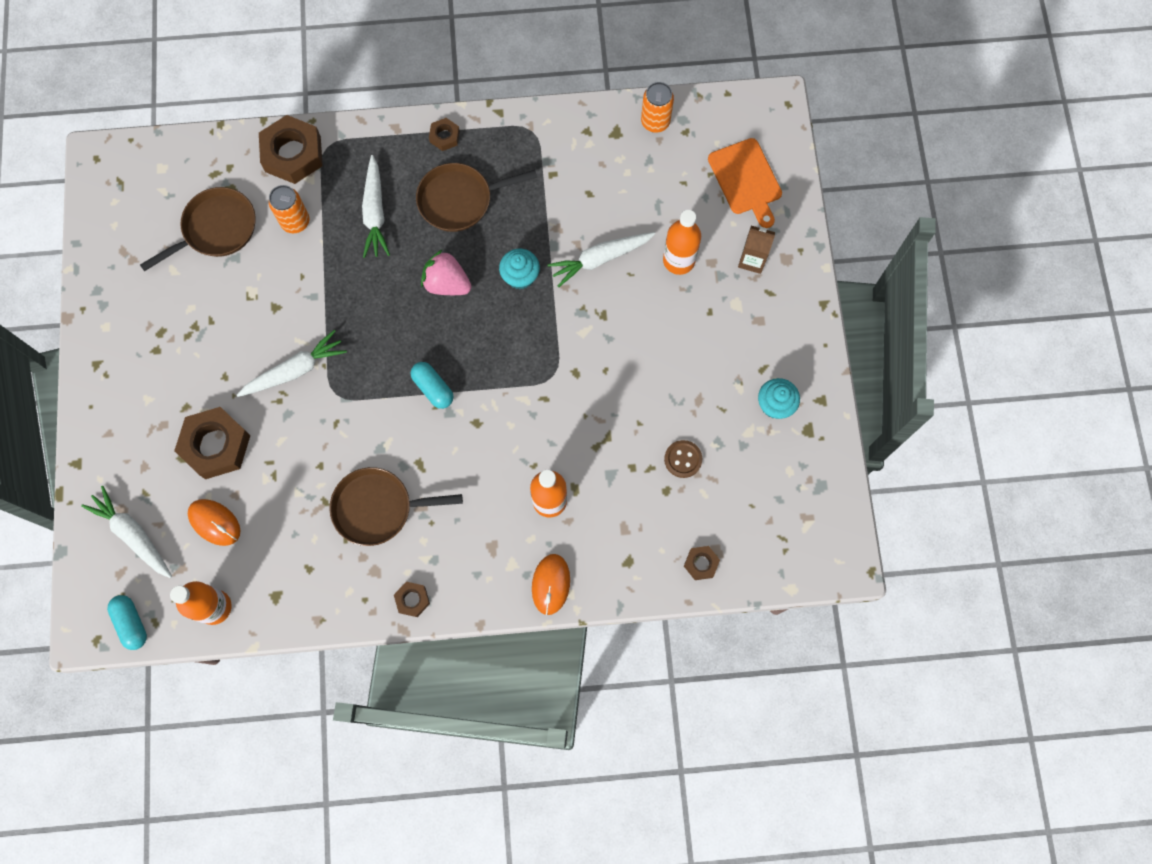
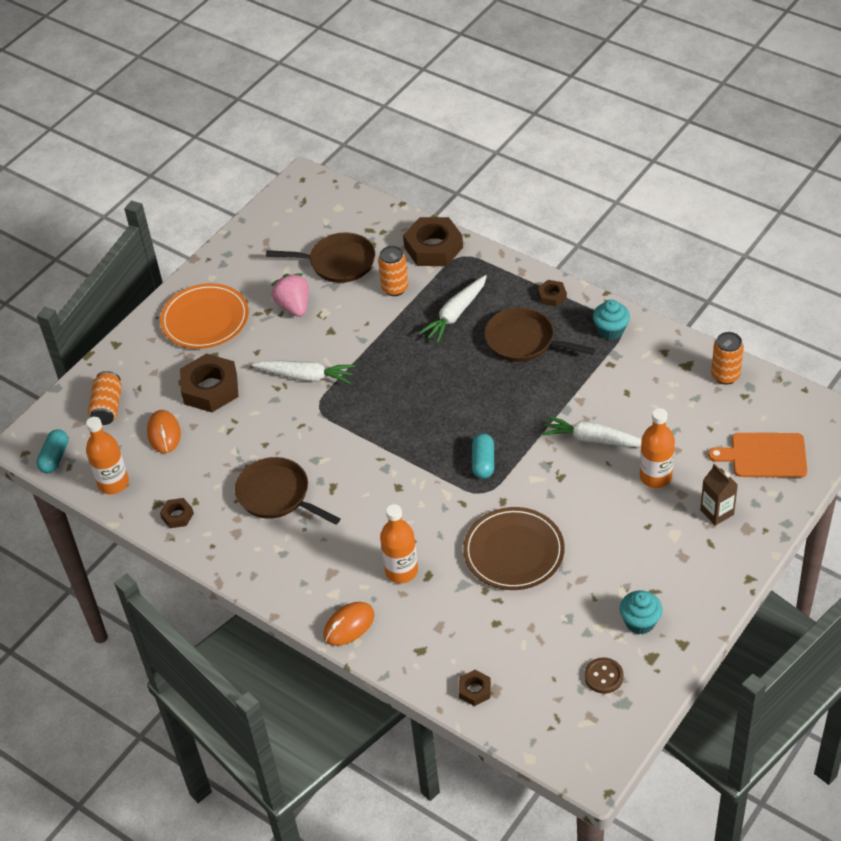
camera: 45 degrees right, 25 degrees down
white carrot [81,486,172,578] -> orange can [88,371,122,425]
brown nut [394,582,430,617] -> brown nut moved to [160,498,194,528]
turquoise capsule [411,362,453,409] -> turquoise capsule moved to [472,433,494,479]
pink strawberry [421,249,472,295] -> pink strawberry moved to [271,273,309,317]
turquoise cupcake [499,249,540,289] -> turquoise cupcake moved to [593,300,630,340]
brown button [664,440,702,478] -> brown button moved to [584,657,624,694]
orange cutting board [708,138,782,228] -> orange cutting board turned 75 degrees clockwise [708,433,807,478]
none -> orange plate [160,283,249,349]
none -> brown plate [463,507,565,590]

